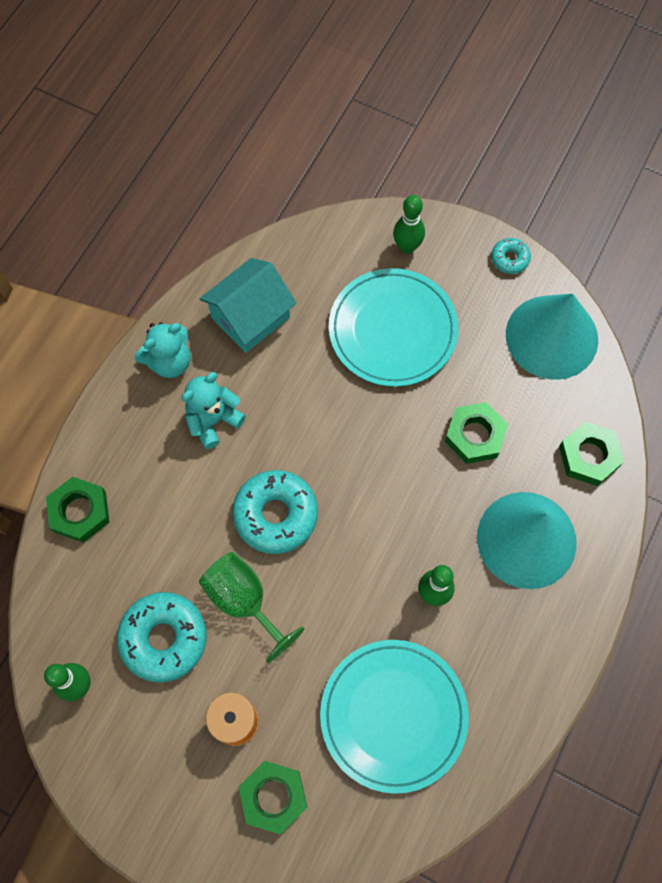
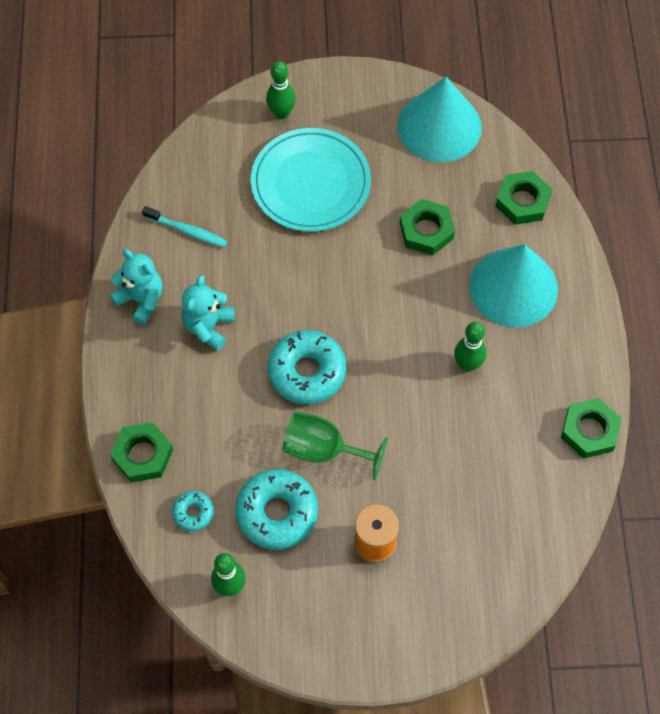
camera: 30 degrees left, 5 degrees down
turquoise teddy bear [135,322,190,378] -> turquoise teddy bear turned 75 degrees counterclockwise [110,249,163,325]
turquoise house [199,258,297,353] -> turquoise toothbrush [142,206,227,248]
green nut [239,761,307,835] -> green nut moved to [561,398,622,459]
turquoise plate [320,640,469,794] -> none
turquoise donut [491,238,531,274] -> turquoise donut moved to [172,491,214,531]

